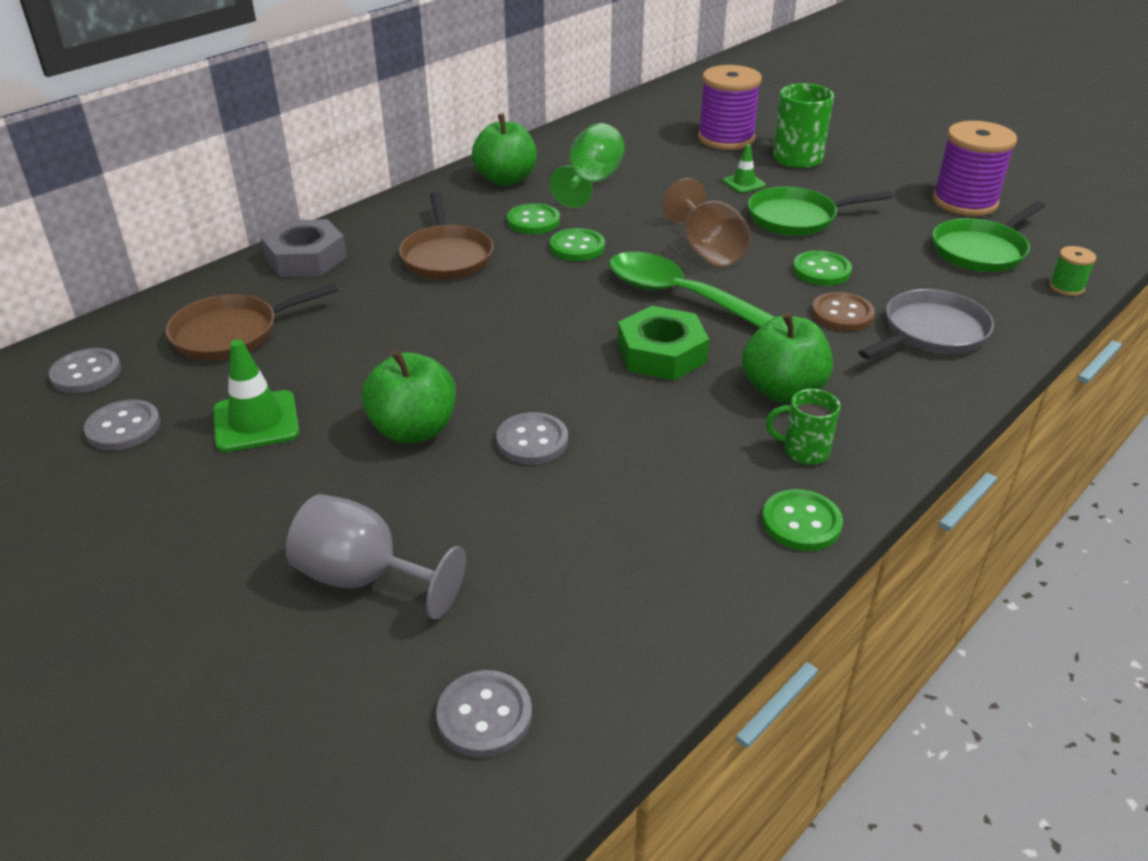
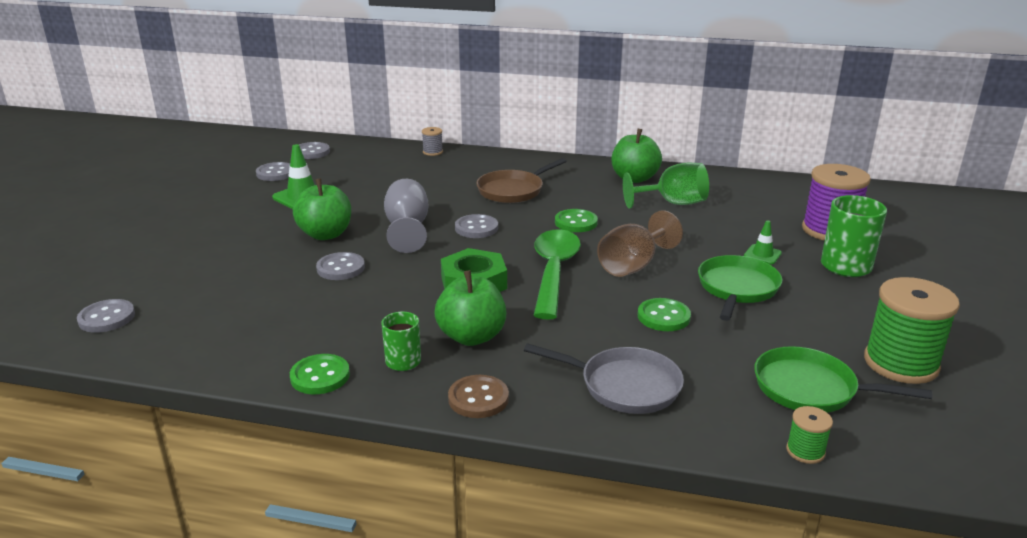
camera: 60 degrees right, 10 degrees down
brown pan [166,283,338,360] -> none
grey nut [261,219,347,277] -> none
grey goblet [286,494,466,620] -> grey goblet moved to [384,179,429,253]
green button [507,203,560,234] -> none
green pan [748,187,892,236] -> green pan turned 60 degrees clockwise [698,255,782,321]
brown button [812,292,875,331] -> brown button moved to [448,375,509,418]
purple spool [932,121,1017,216] -> green spool [864,277,960,384]
none -> grey spool [422,127,443,156]
none -> grey button [455,214,498,238]

